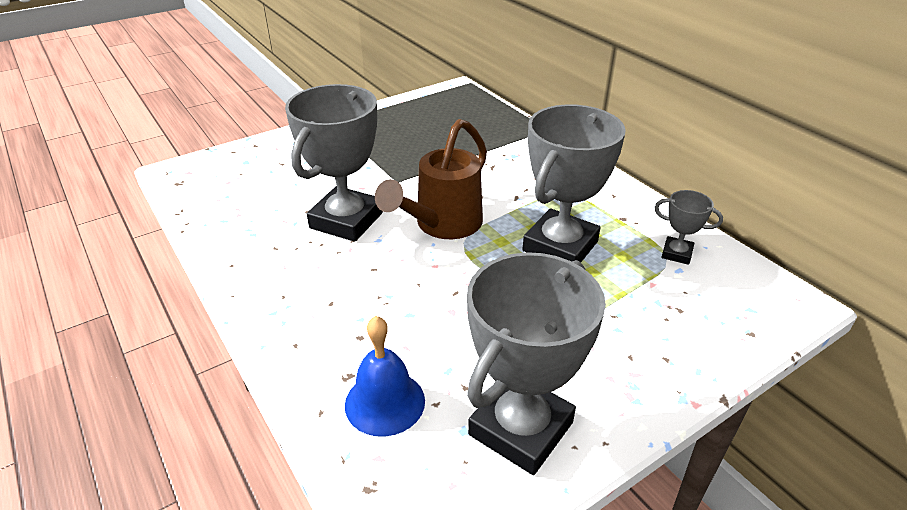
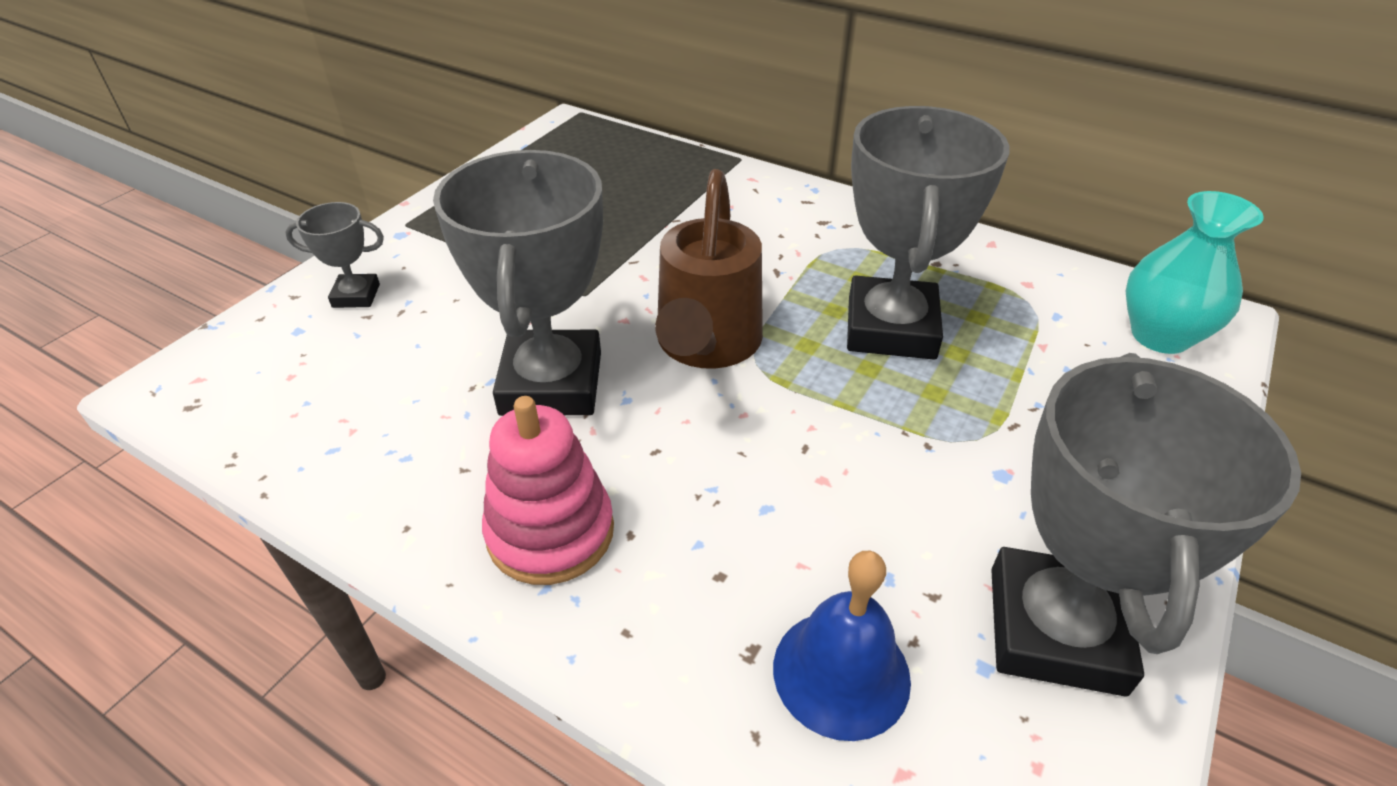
camera: 25 degrees left, 5 degrees up
grey trophy [654,190,723,265] -> grey trophy moved to [285,202,384,308]
none -> pink stacking toy [482,396,614,585]
none -> turquoise vase [1126,191,1264,354]

